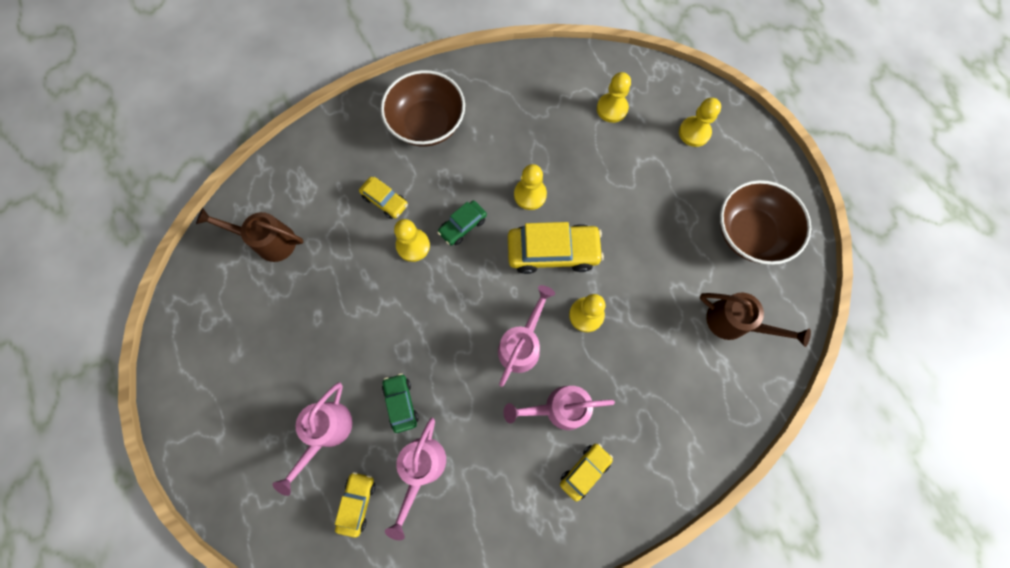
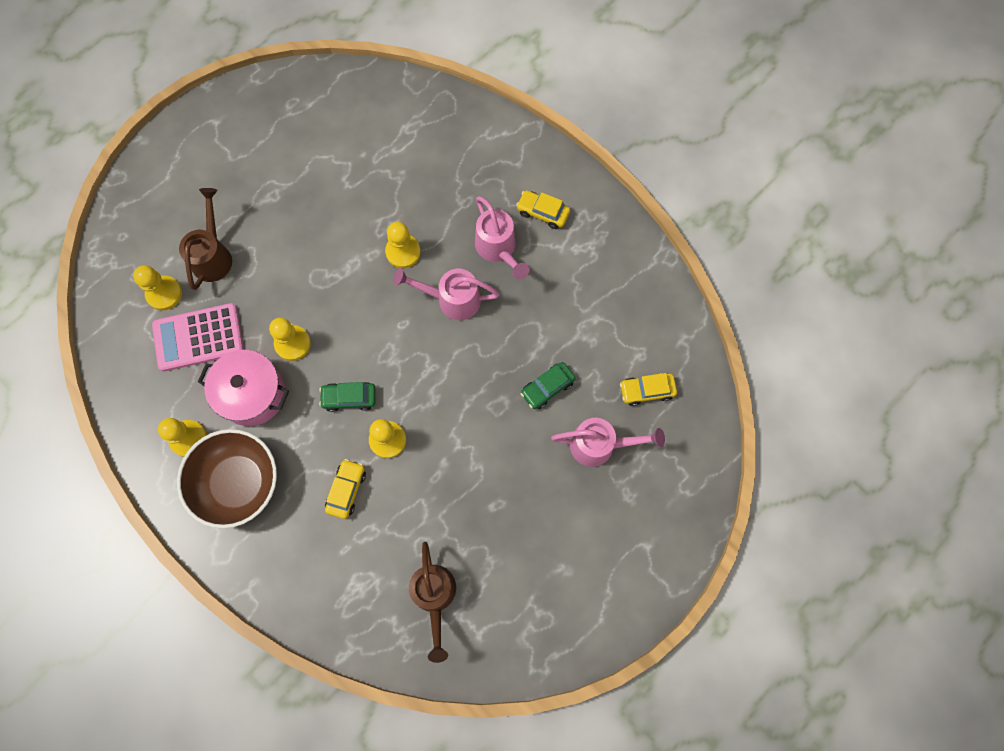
camera: 110 degrees left, 0 degrees up
pink watering can [385,418,446,540] -> none
green car [437,201,487,245] -> green car turned 150 degrees clockwise [319,382,376,412]
yellow car [508,222,604,274] -> none
yellow pawn [679,98,721,147] -> yellow pawn moved to [158,418,207,457]
brown watering can [700,292,811,347] -> brown watering can moved to [179,188,232,290]
brown bowl [720,180,811,265] -> none
none -> pink calculator [152,303,244,371]
none -> pink pot [198,350,289,426]

